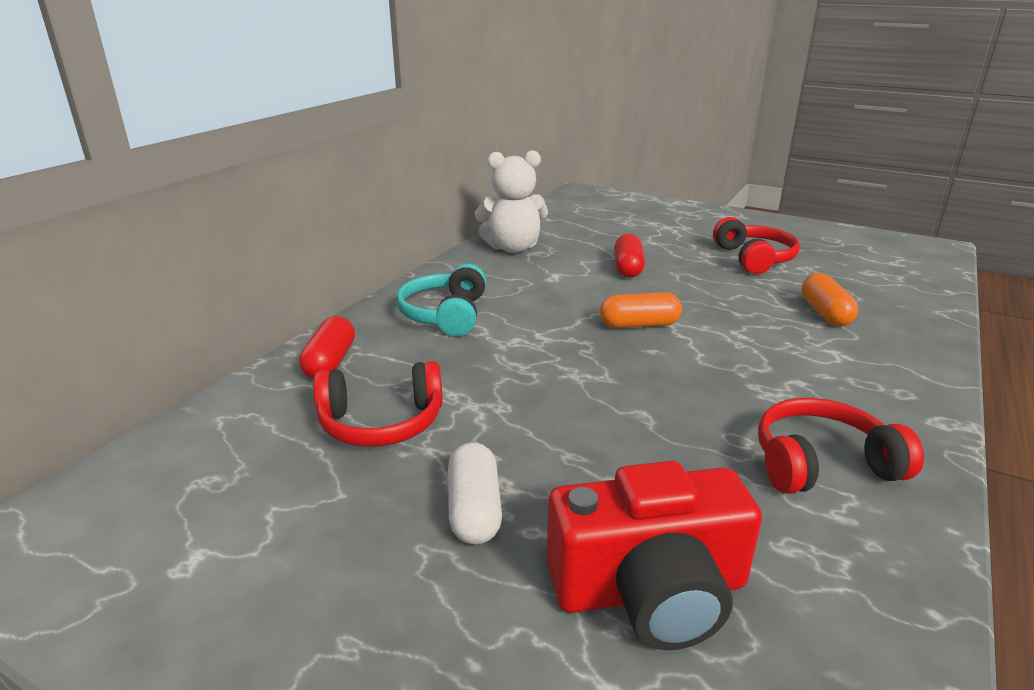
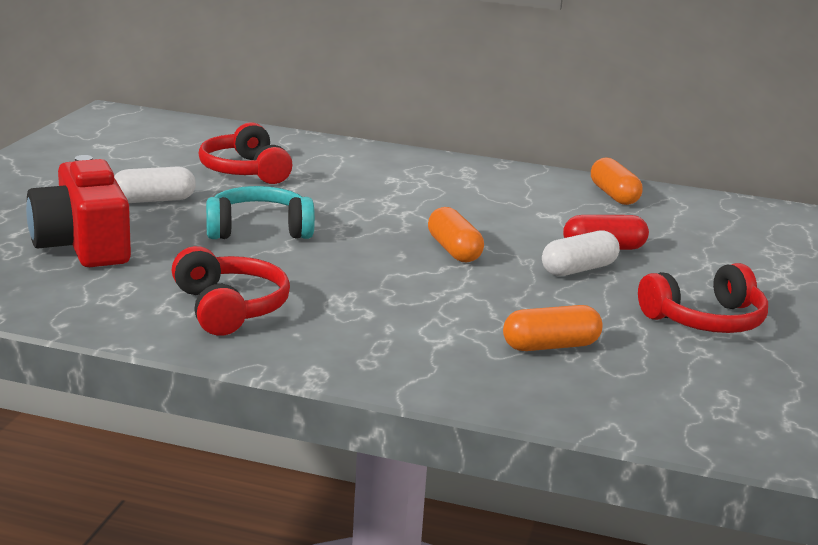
camera: 75 degrees right, 5 degrees down
red capsule [299,316,355,379] -> none
turquoise headphones [396,264,486,336] -> turquoise headphones moved to [206,186,315,239]
white teddy bear [475,150,548,253] -> orange capsule [591,157,642,205]
none -> white capsule [542,230,619,276]

